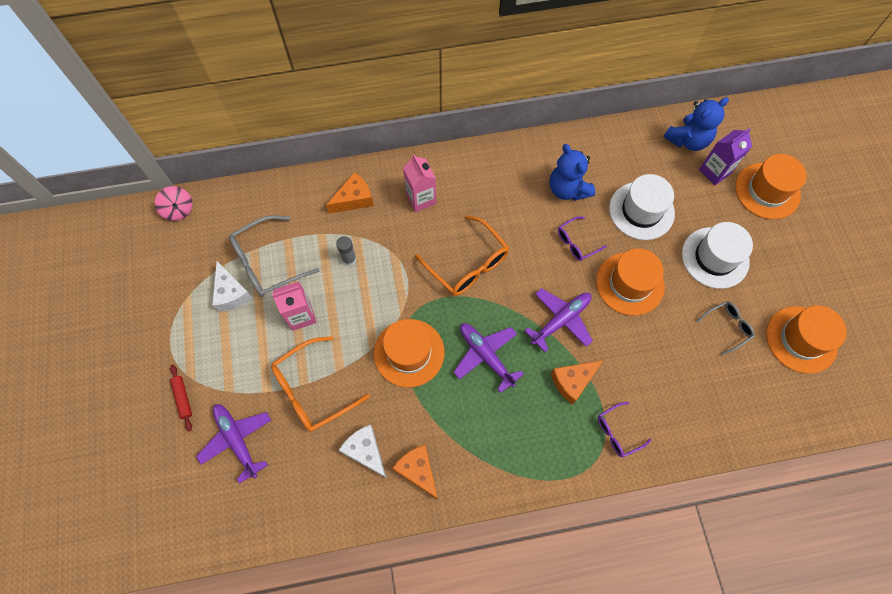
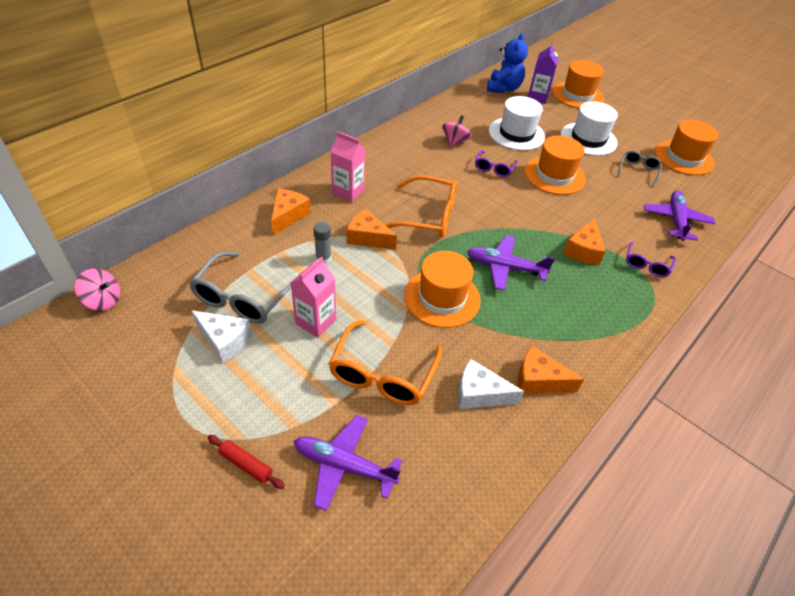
camera: 40 degrees left, 20 degrees down
purple plane [524,288,593,352] -> purple plane moved to [644,190,715,241]
blue teddy bear [550,144,595,201] -> pink spinning top [442,115,472,147]
none -> orange cheese [346,209,397,250]

